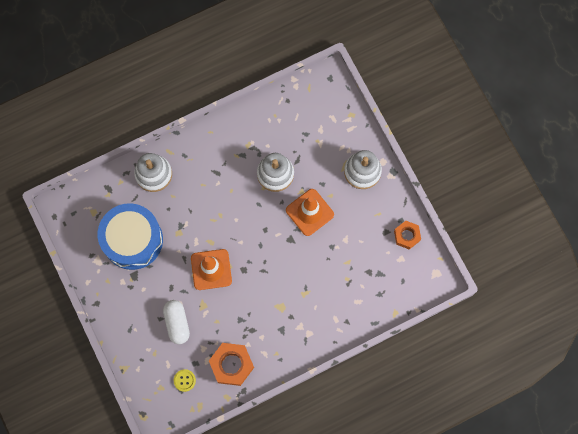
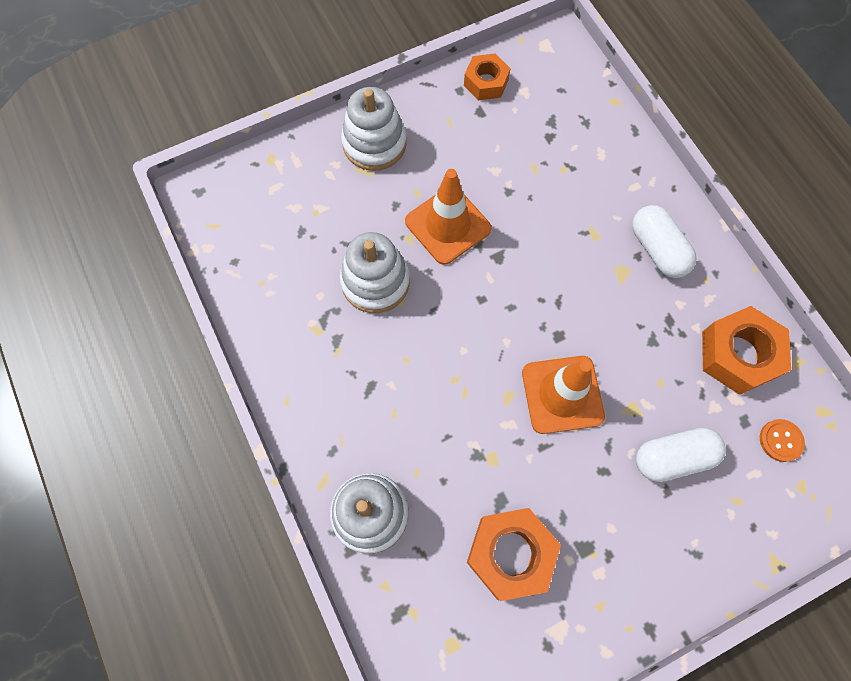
camera: 90 degrees left, 5 degrees down
blue drum [98,203,163,270] -> orange nut [467,508,561,601]
yellow button [174,369,196,392] -> orange button [760,419,805,462]
none -> white capsule [632,205,697,278]

